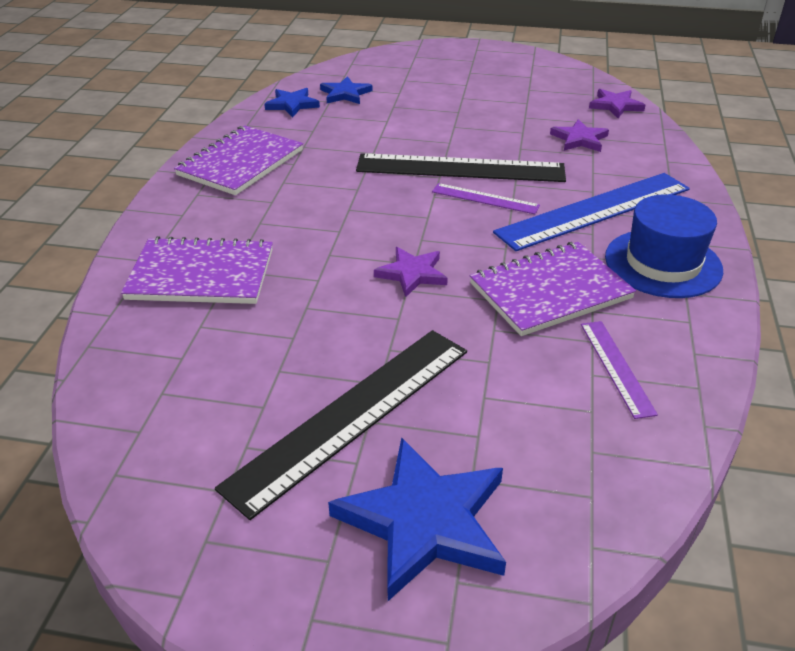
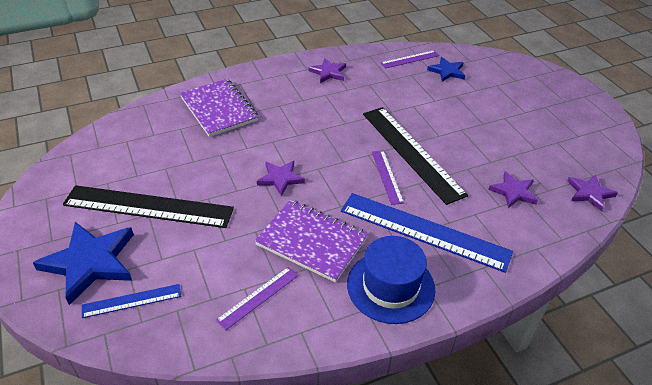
camera: 55 degrees right, 5 degrees up
purple notebook [174,126,303,195] -> purple star [308,58,346,83]
blue star [264,88,320,117] -> purple ruler [381,50,439,69]
none -> blue ruler [82,284,181,318]

